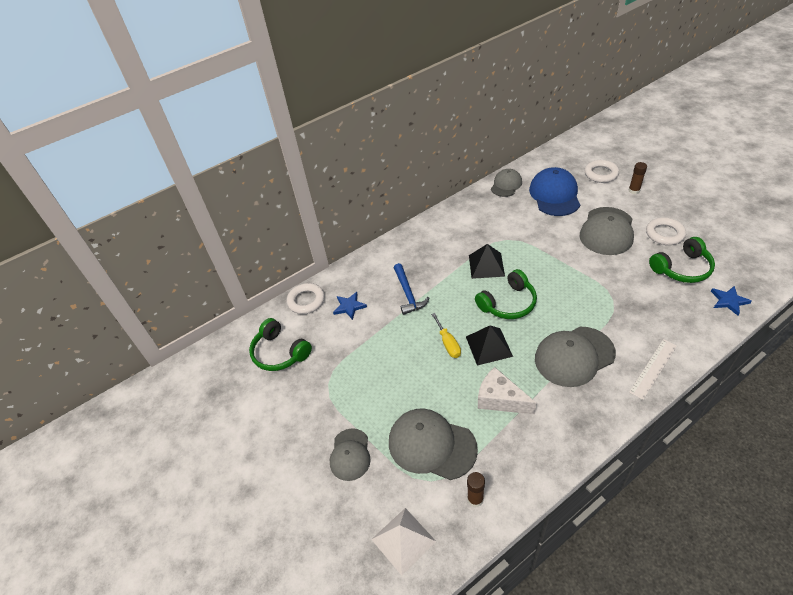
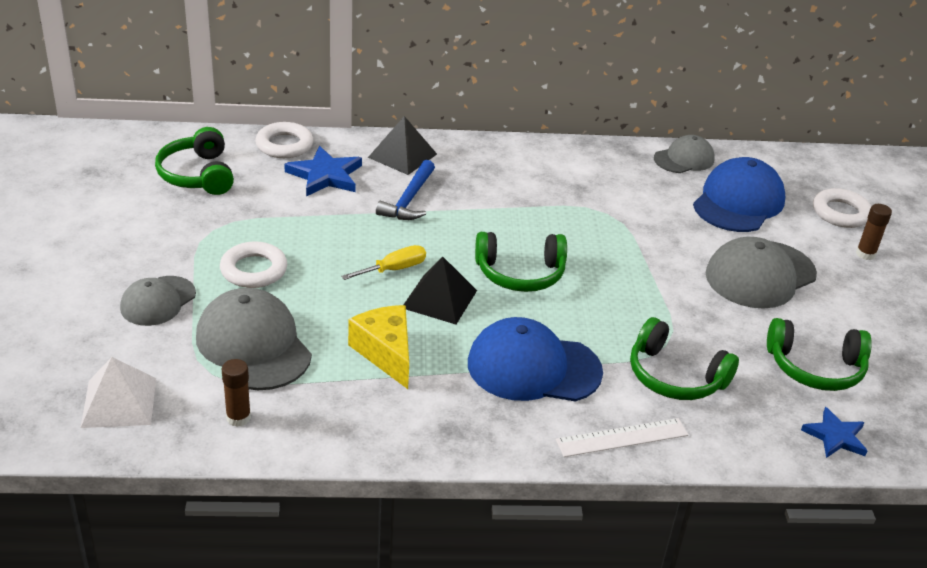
camera: 25 degrees right, 10 degrees down
blue star [333,292,367,320] -> blue star [284,146,362,196], size x1.52
yellow screwdriver [431,313,461,358] -> yellow screwdriver turned 135 degrees counterclockwise [341,245,426,280]
black pyramid [469,244,505,279] -> black pyramid moved to [368,116,437,175]
white cheese [478,367,537,414] -> yellow cheese [348,305,409,389]
grey cap [535,327,616,387] -> blue cap [468,317,603,402]
white ring [646,217,686,245] -> white ring moved to [220,241,287,288]
none -> green headphones [630,317,739,400]

